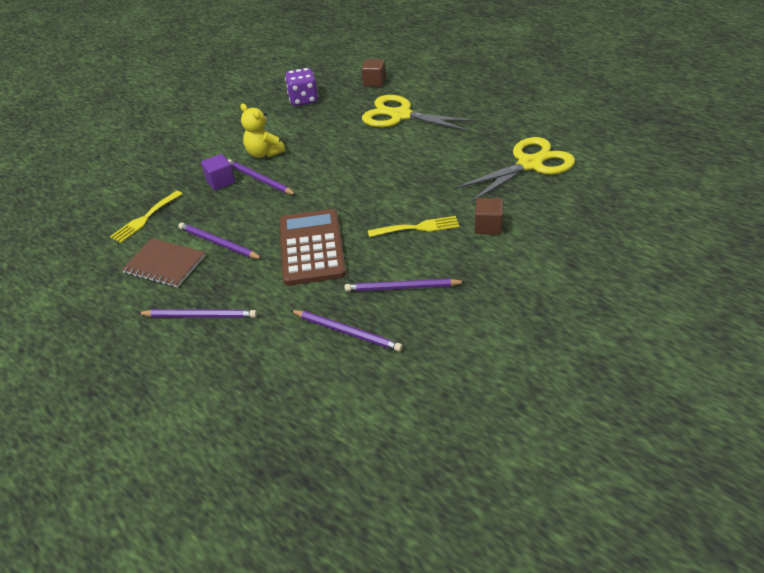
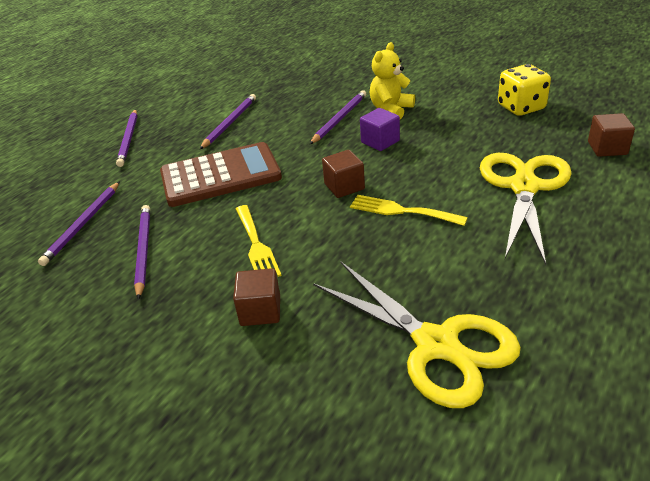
camera: 80 degrees right, 5 degrees down
yellow fork [110,191,182,243] -> yellow fork moved to [350,195,468,226]
brown notebook [121,239,206,288] -> none
purple cube [201,154,235,191] -> purple cube moved to [360,108,400,151]
purple dice [285,68,318,106] -> yellow dice [498,64,551,116]
none -> brown cube [322,150,365,198]

